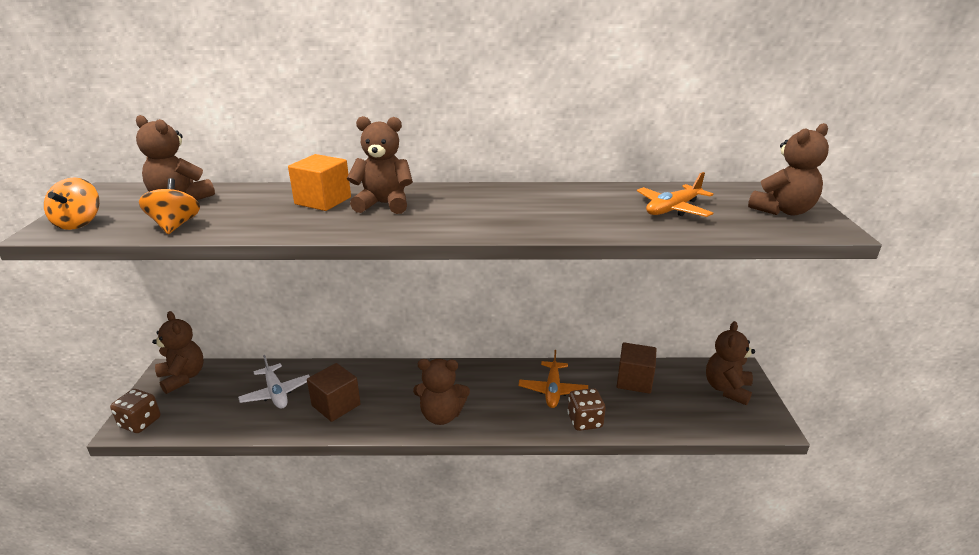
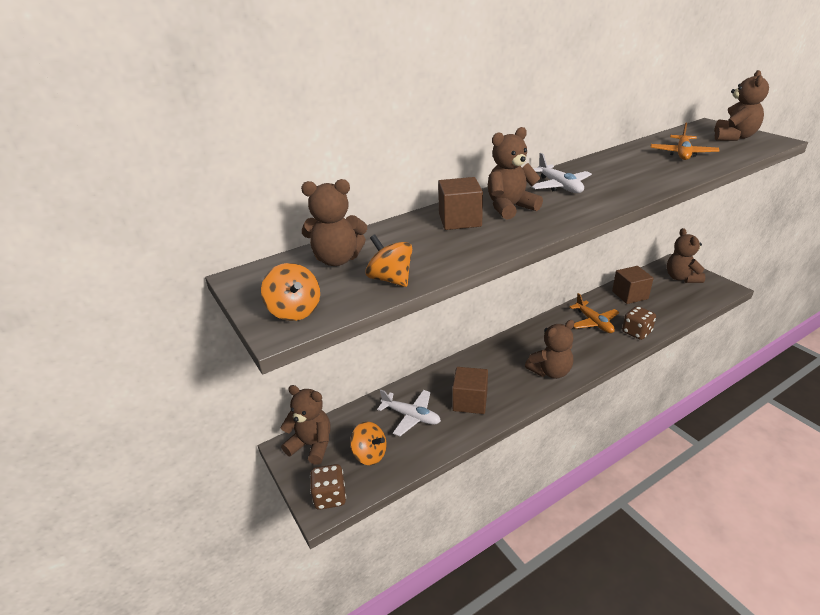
camera: 30 degrees left, 5 degrees up
orange cube [288,154,351,211] -> brown cube [438,177,483,230]
none -> orange spinning top [350,422,386,465]
none -> white plane [530,153,592,193]

